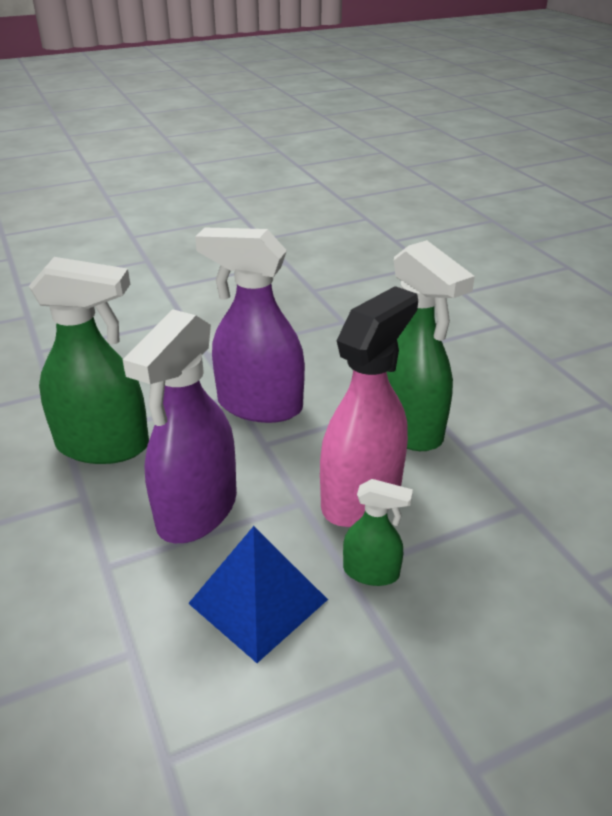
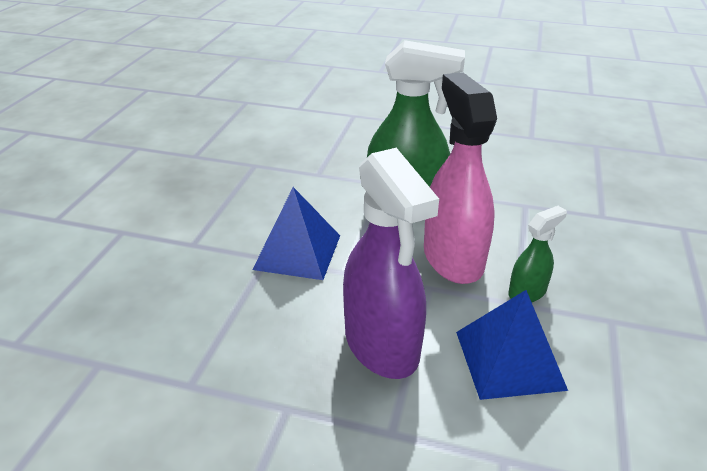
camera: 50 degrees left, 0 degrees up
green spray bottle [29,257,149,464] -> none
purple spray bottle [195,228,305,423] -> blue pyramid [252,187,340,280]

